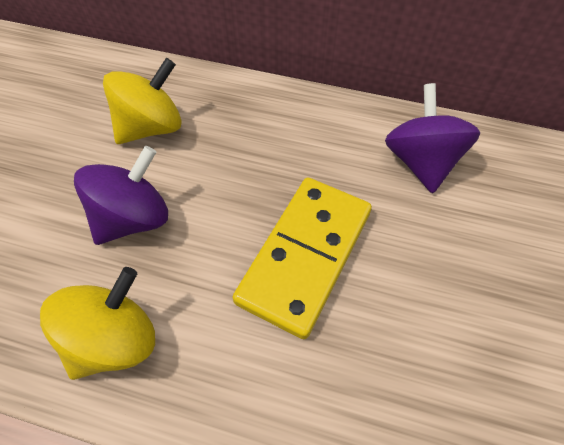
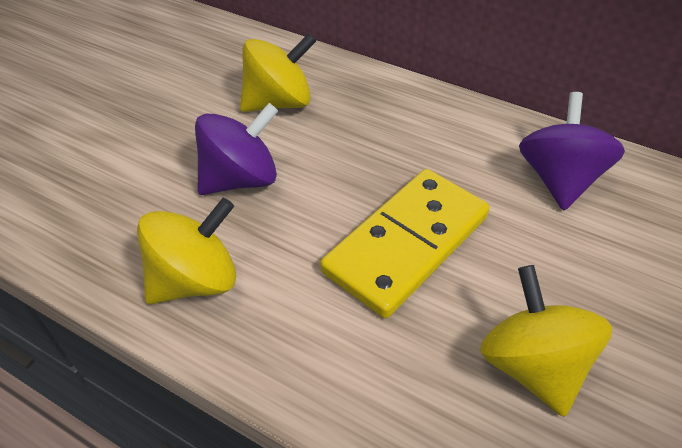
camera: 15 degrees right, 10 degrees down
none -> yellow spinning top [480,265,612,417]

